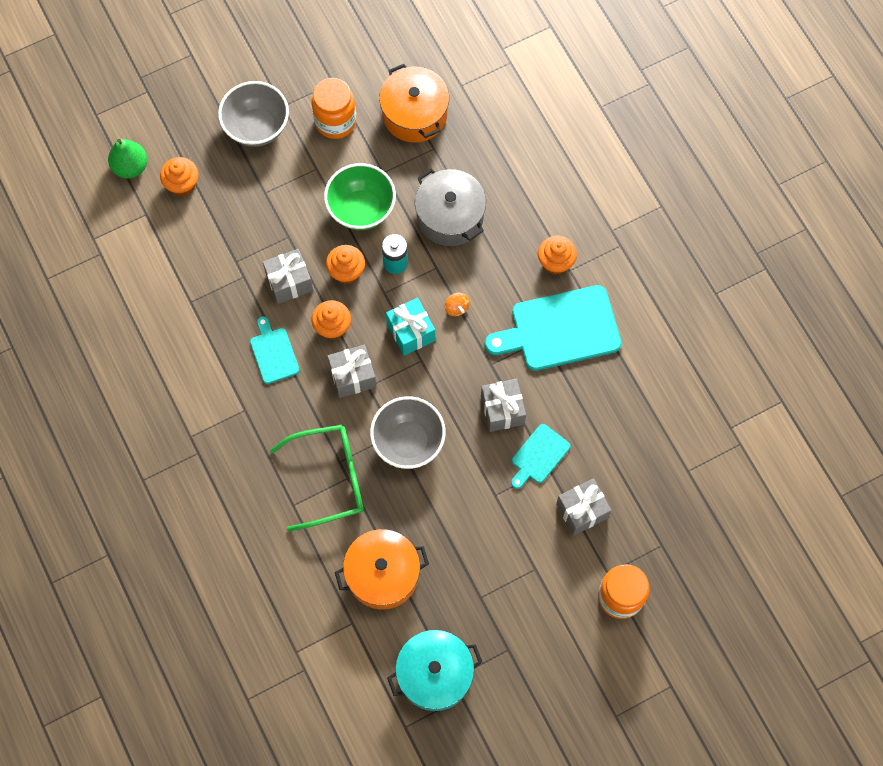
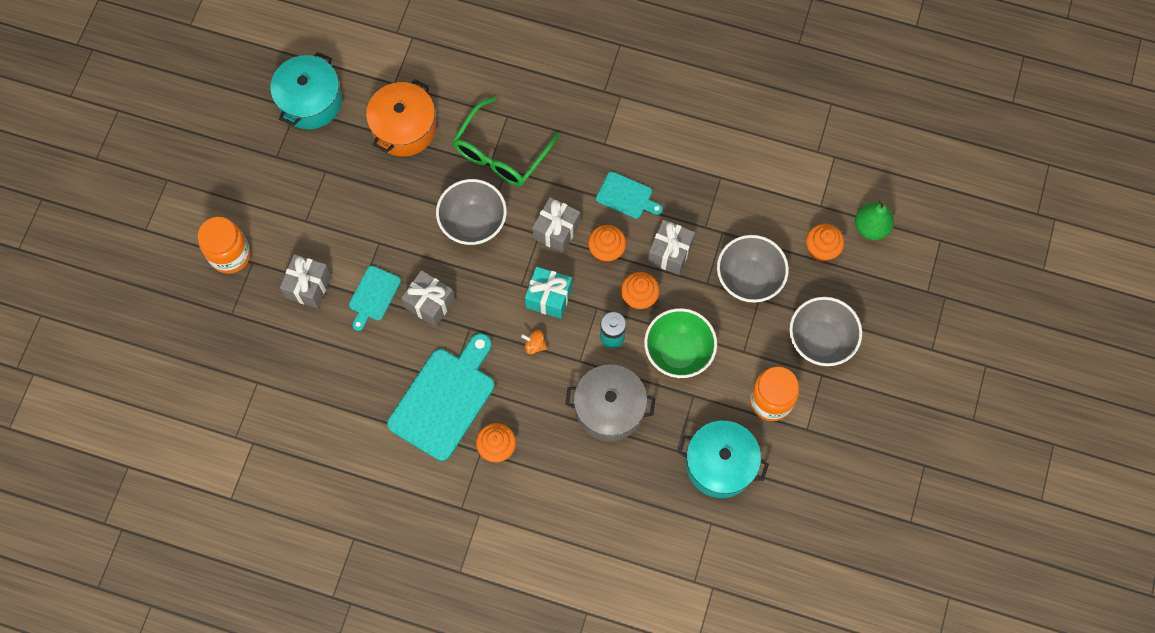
camera: 135 degrees right, 0 degrees up
orange pot [379,64,449,143] -> turquoise pot [678,421,769,498]
turquoise cutting board [511,424,571,489] -> turquoise cutting board turned 150 degrees counterclockwise [349,266,401,331]
none -> grey bowl [717,235,789,303]

